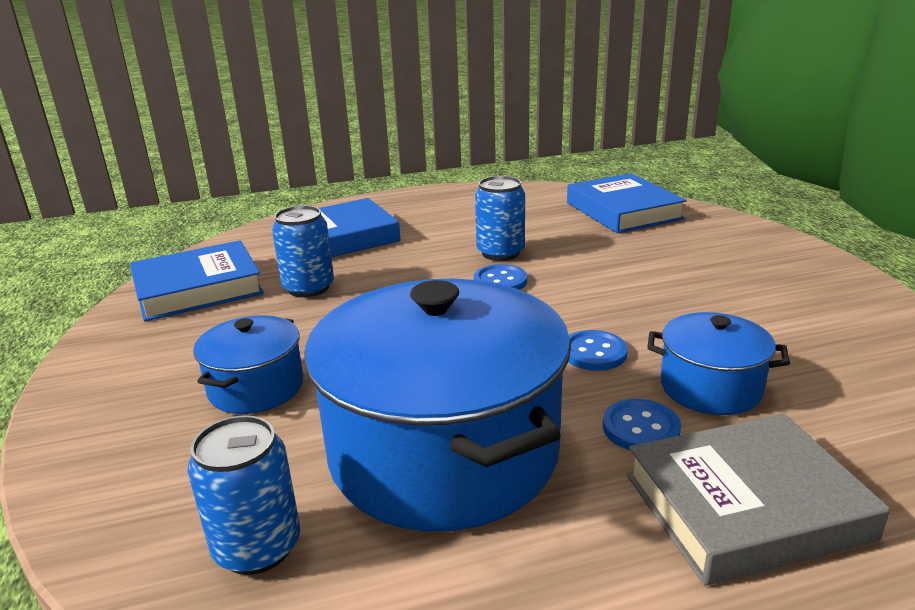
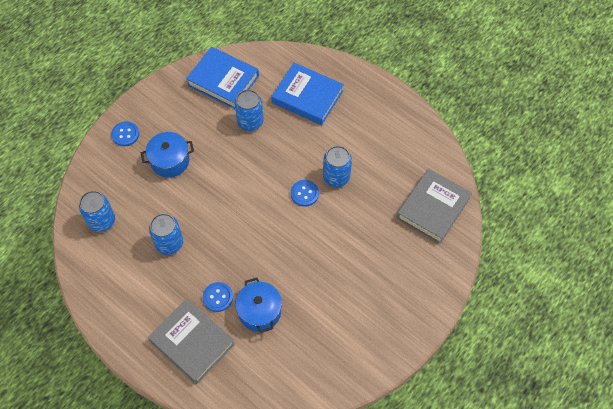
camera: 55 degrees right, 35 degrees up
blue pot [304,279,571,531] -> blue can [149,213,183,255]
blue book [567,173,687,233] -> grey book [397,169,472,244]
blue button [568,330,628,371] -> blue button moved to [111,121,139,146]

